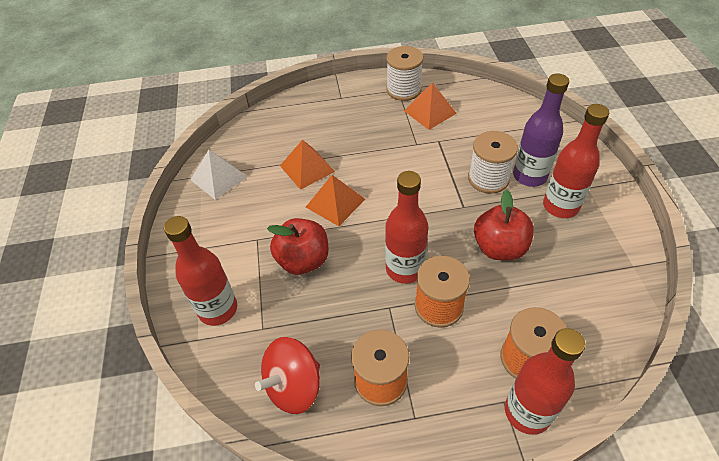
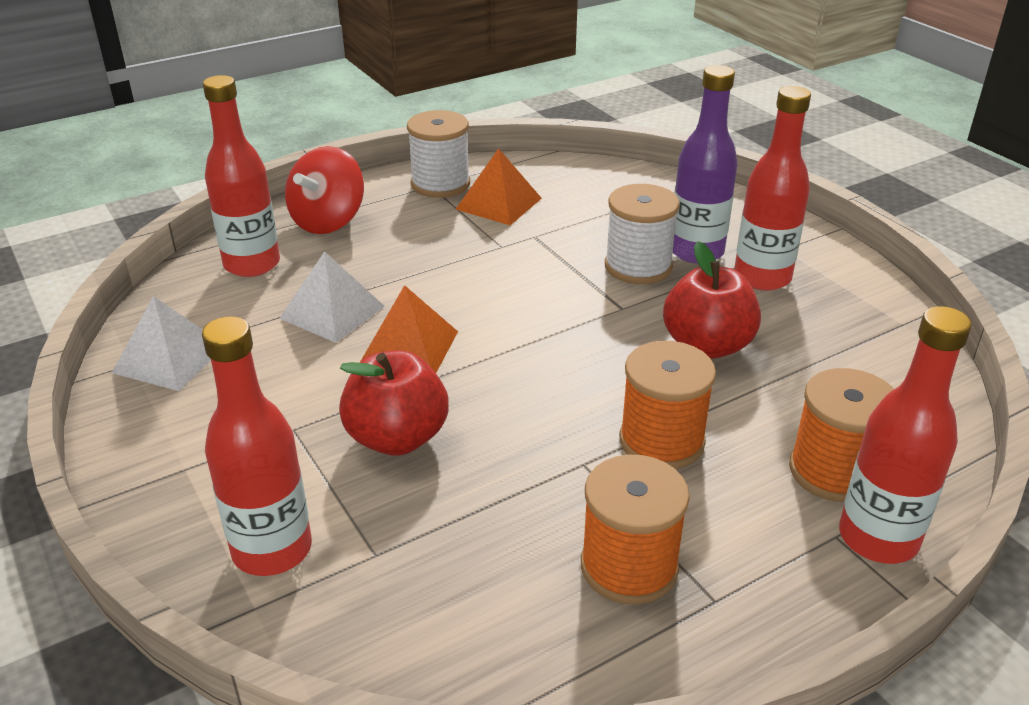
camera: 25 degrees left, 15 degrees down
red spinning top [255,337,320,414] -> red spinning top moved to [285,146,364,234]
orange pyramid [280,140,335,190] -> white pyramid [279,251,385,343]
red bottle [385,171,428,284] -> red bottle moved to [203,75,280,277]

